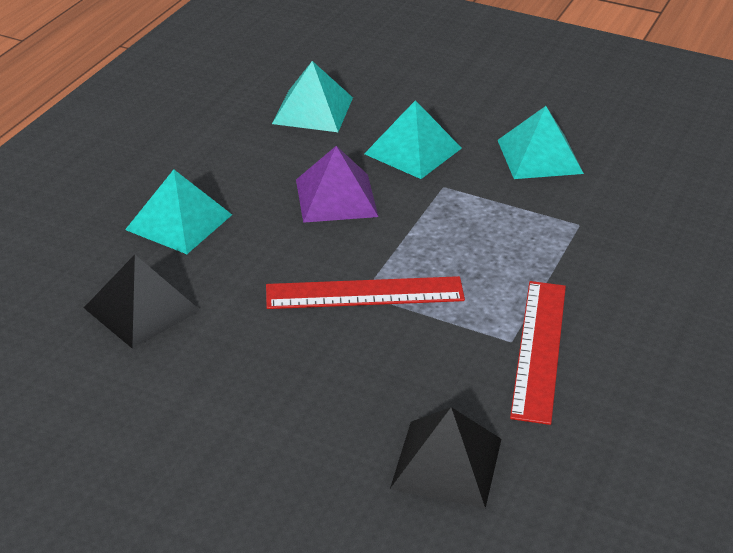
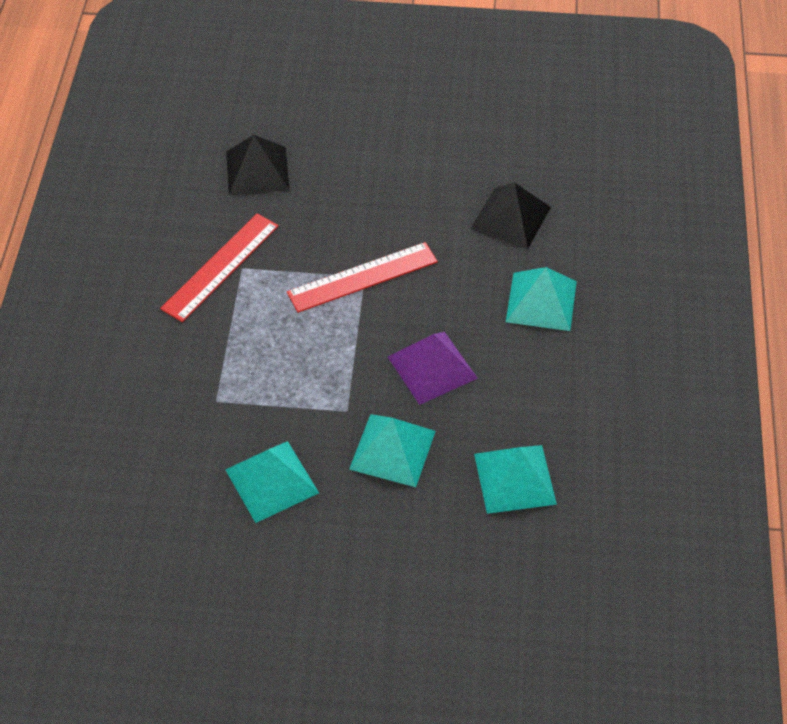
camera: 160 degrees right, 15 degrees up
red ruler [510,281,566,425] -> red ruler turned 45 degrees clockwise [160,213,279,322]

